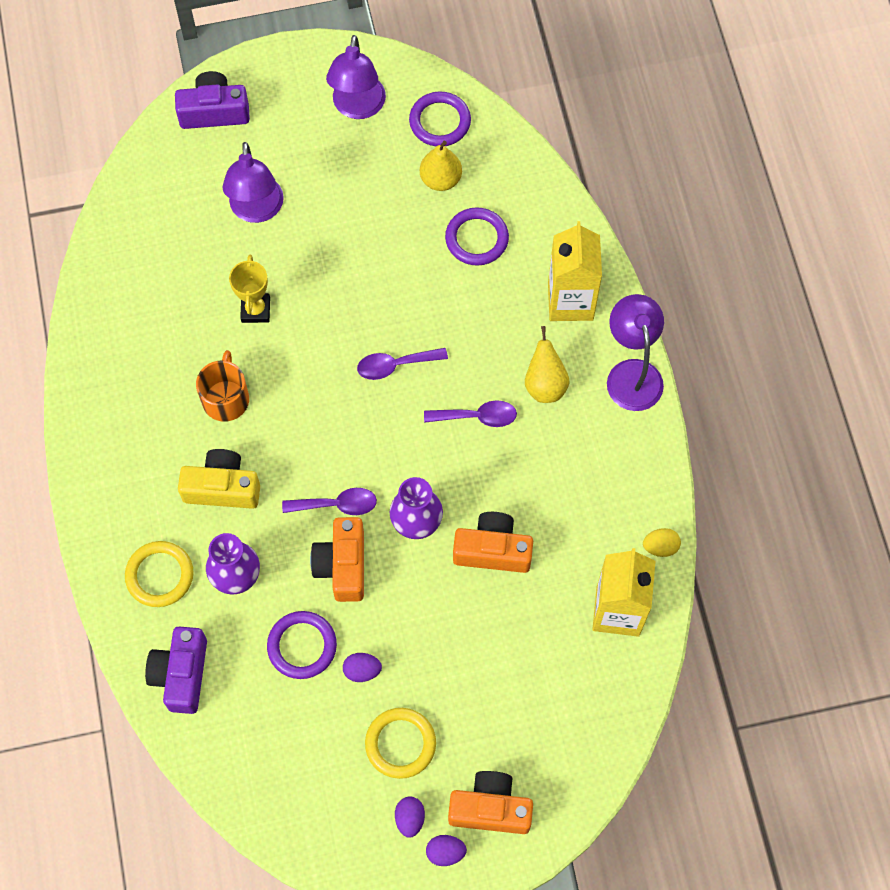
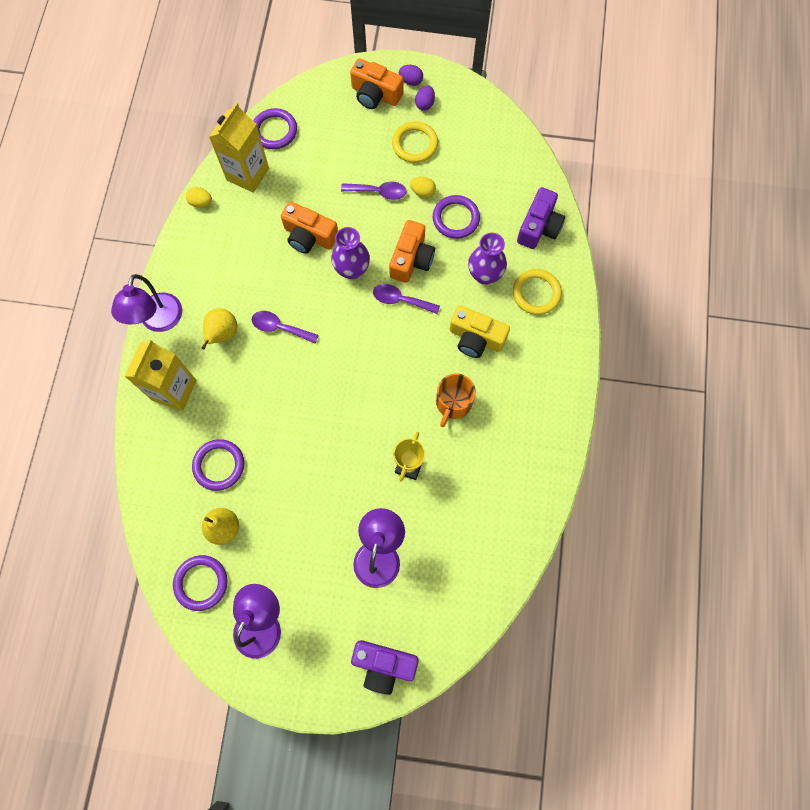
camera: 160 degrees left, 5 degrees up
purple egg [343,653,382,682] -> yellow egg [410,177,436,198]
purple spoon [357,348,448,380] -> purple spoon moved to [341,182,406,200]
none -> purple ring [254,108,297,149]

